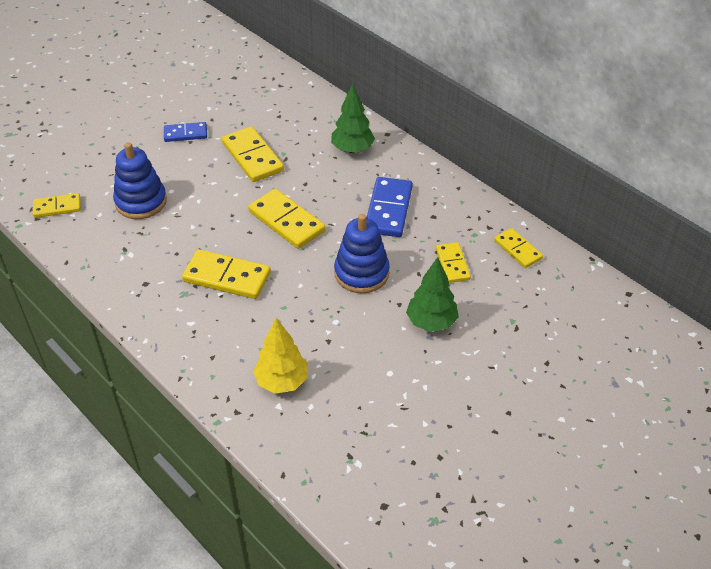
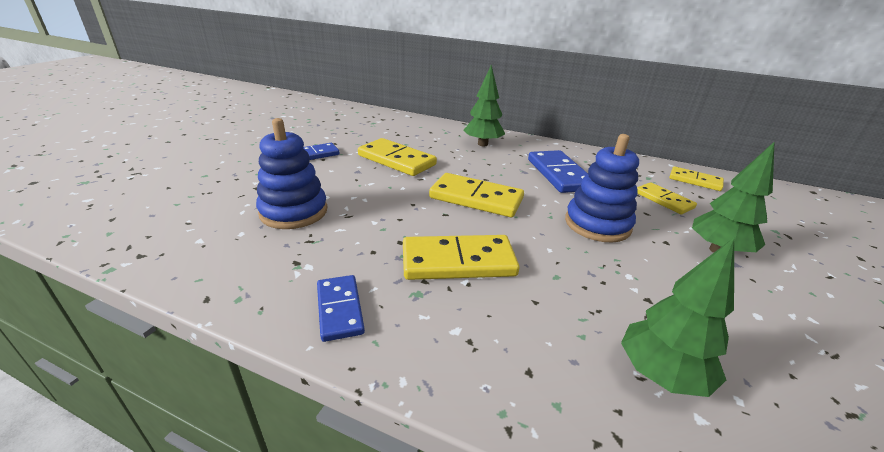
camera: 25 degrees left, 15 degrees down
yellow domino [33,193,81,218] -> none
yellow tree [253,318,308,394] -> green tree [621,238,734,397]
none -> blue domino [317,275,365,342]

